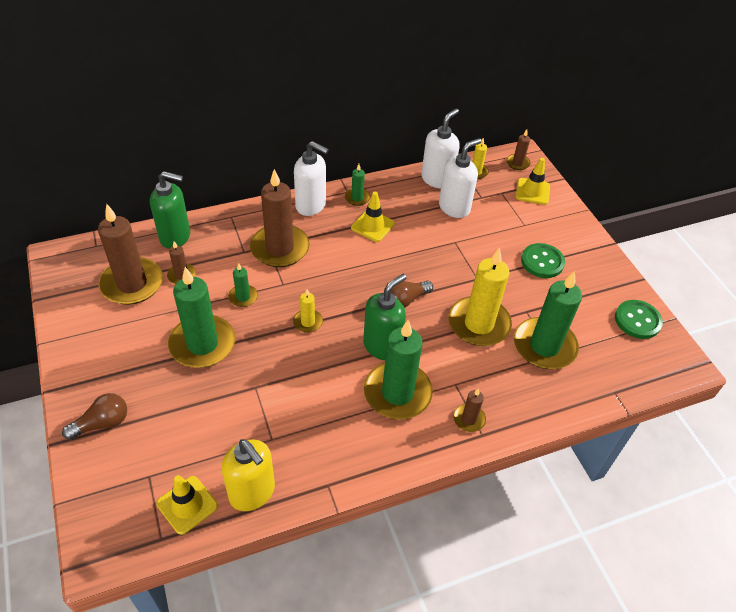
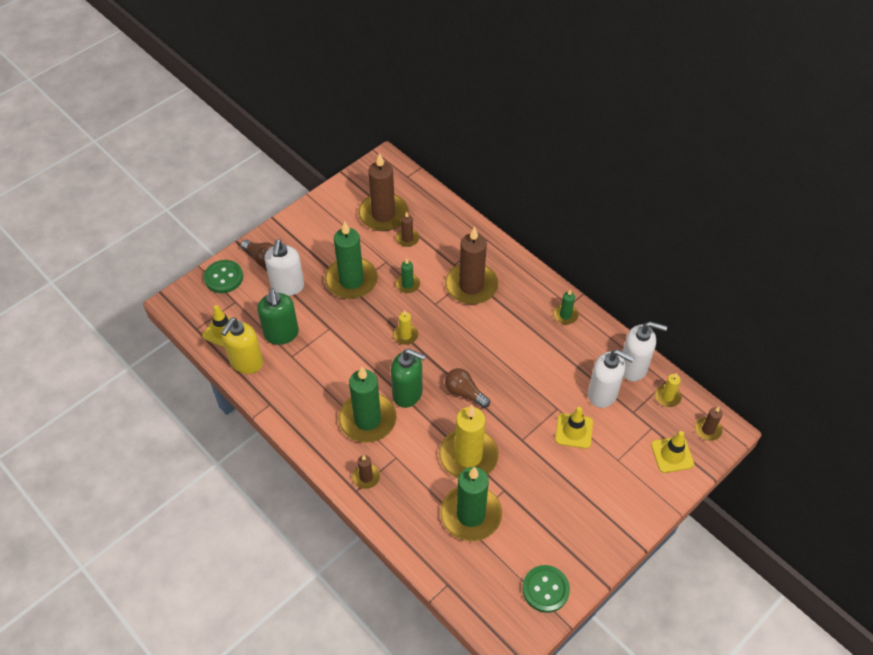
camera: 70 degrees right, 5 degrees up
green soap dispenser [150,171,190,249] -> green soap dispenser moved to [257,288,299,345]
white soap dispenser [294,141,329,216] -> white soap dispenser moved to [265,239,304,296]
yellow traffic cone [351,192,395,242] -> yellow traffic cone moved to [555,407,593,449]
green button [521,243,565,278] -> green button moved to [204,260,243,293]

